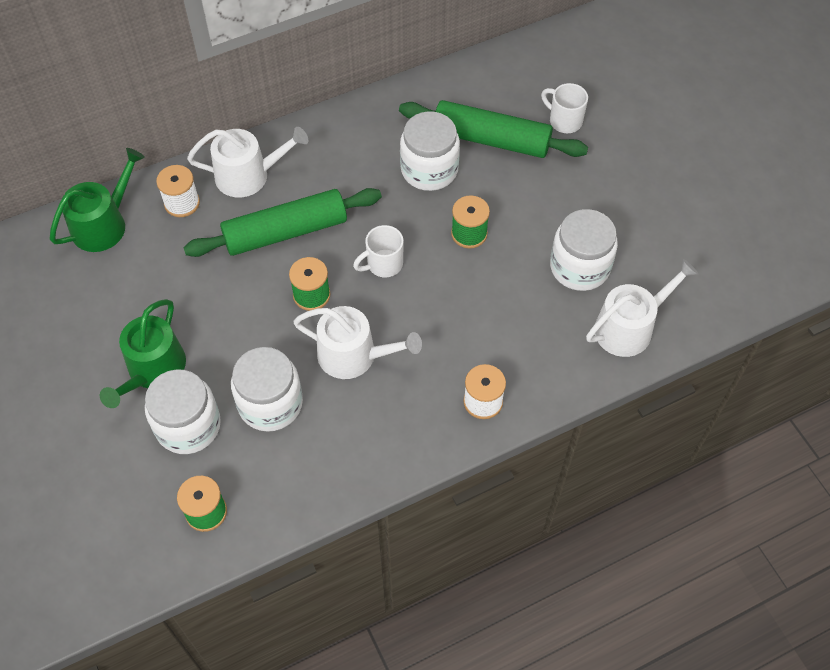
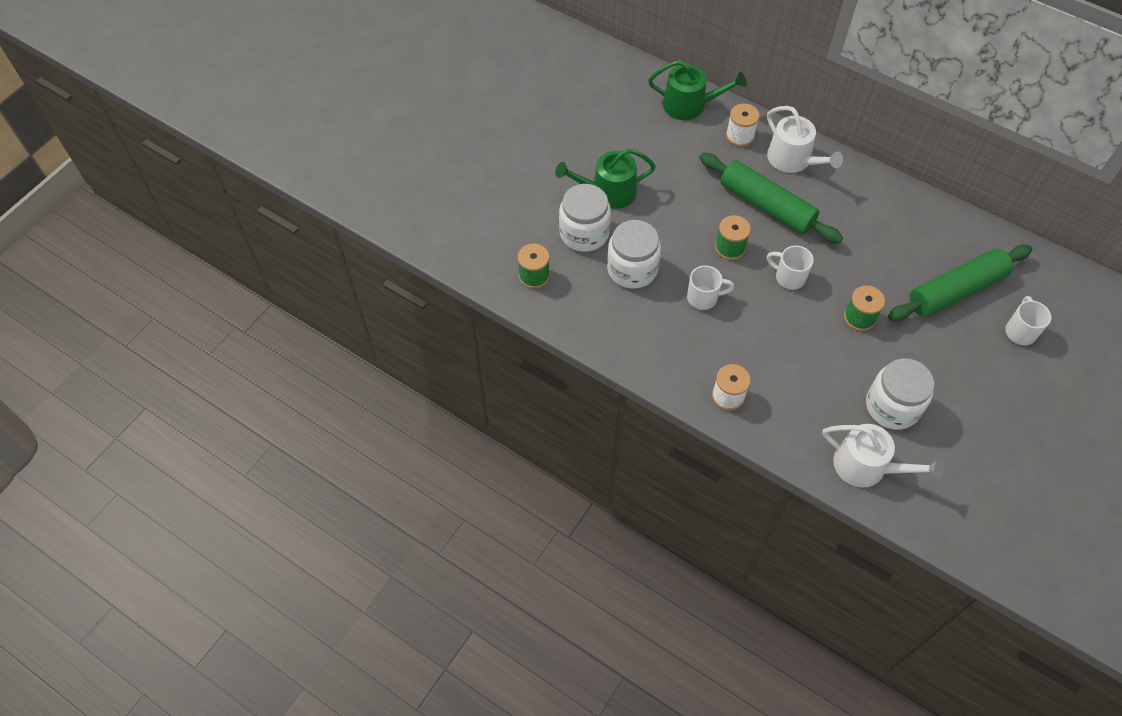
camera: 60 degrees right, 0 degrees up
white watering can [293,306,422,379] -> white mug [687,265,734,310]
green rolling pin [399,100,588,158] -> green rolling pin turned 75 degrees clockwise [888,245,1032,321]
white jar [400,111,460,191] -> none

